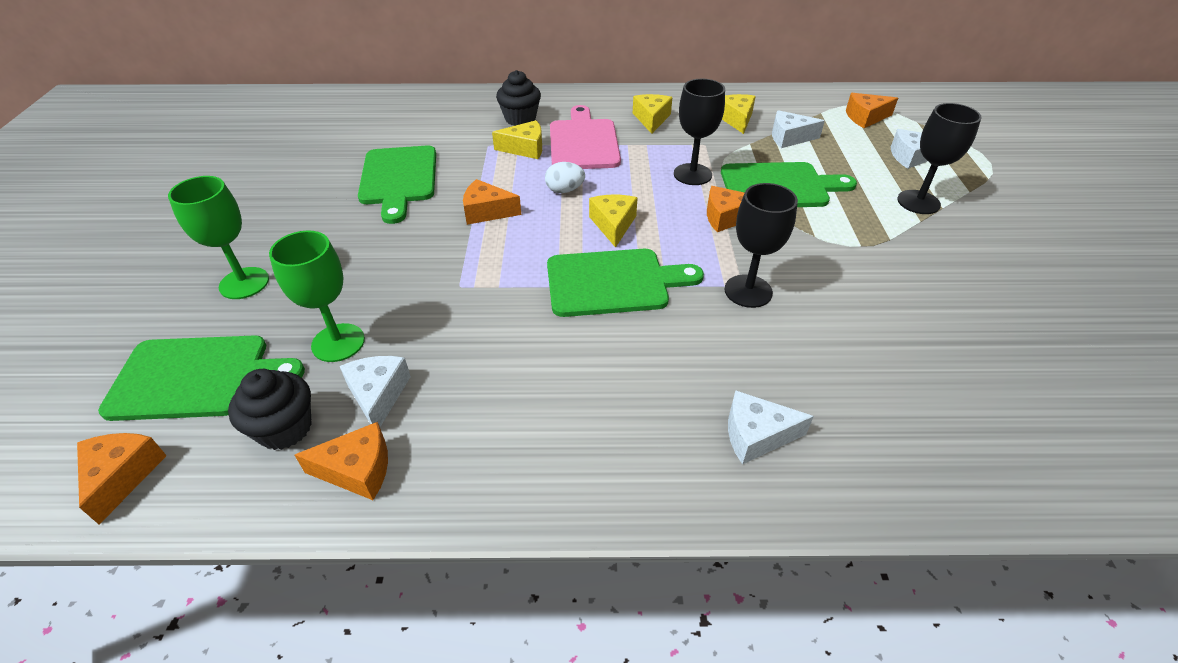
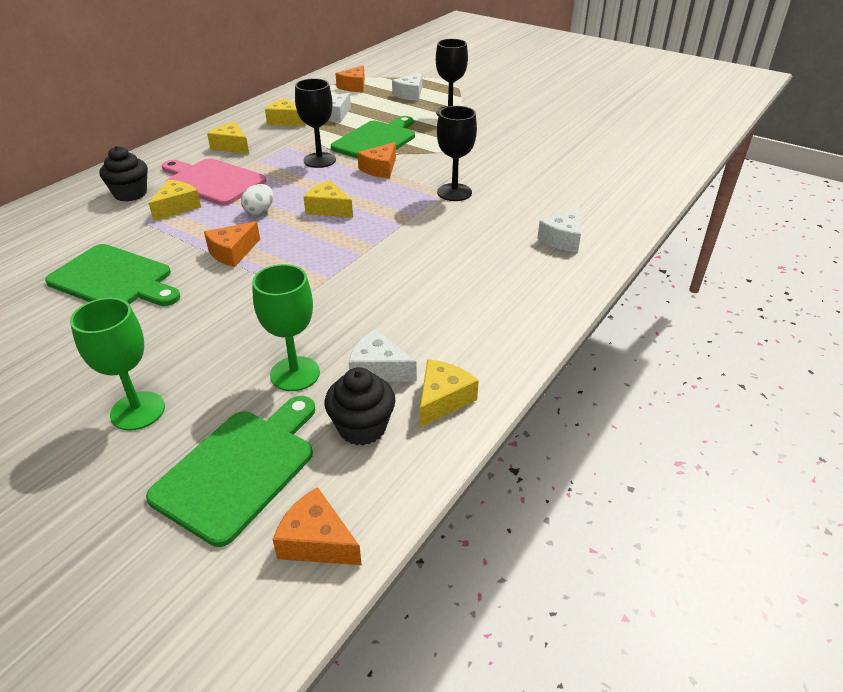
camera: 55 degrees left, 5 degrees down
orange cheese [295,422,388,500] -> yellow cheese [420,359,479,427]
green cutting board [547,249,704,317] -> none

